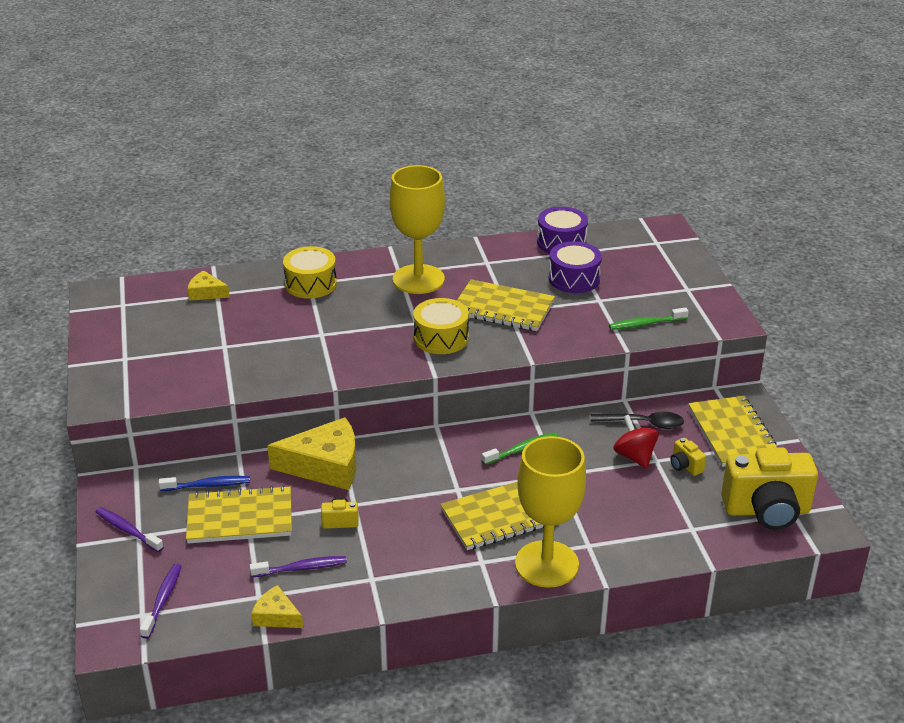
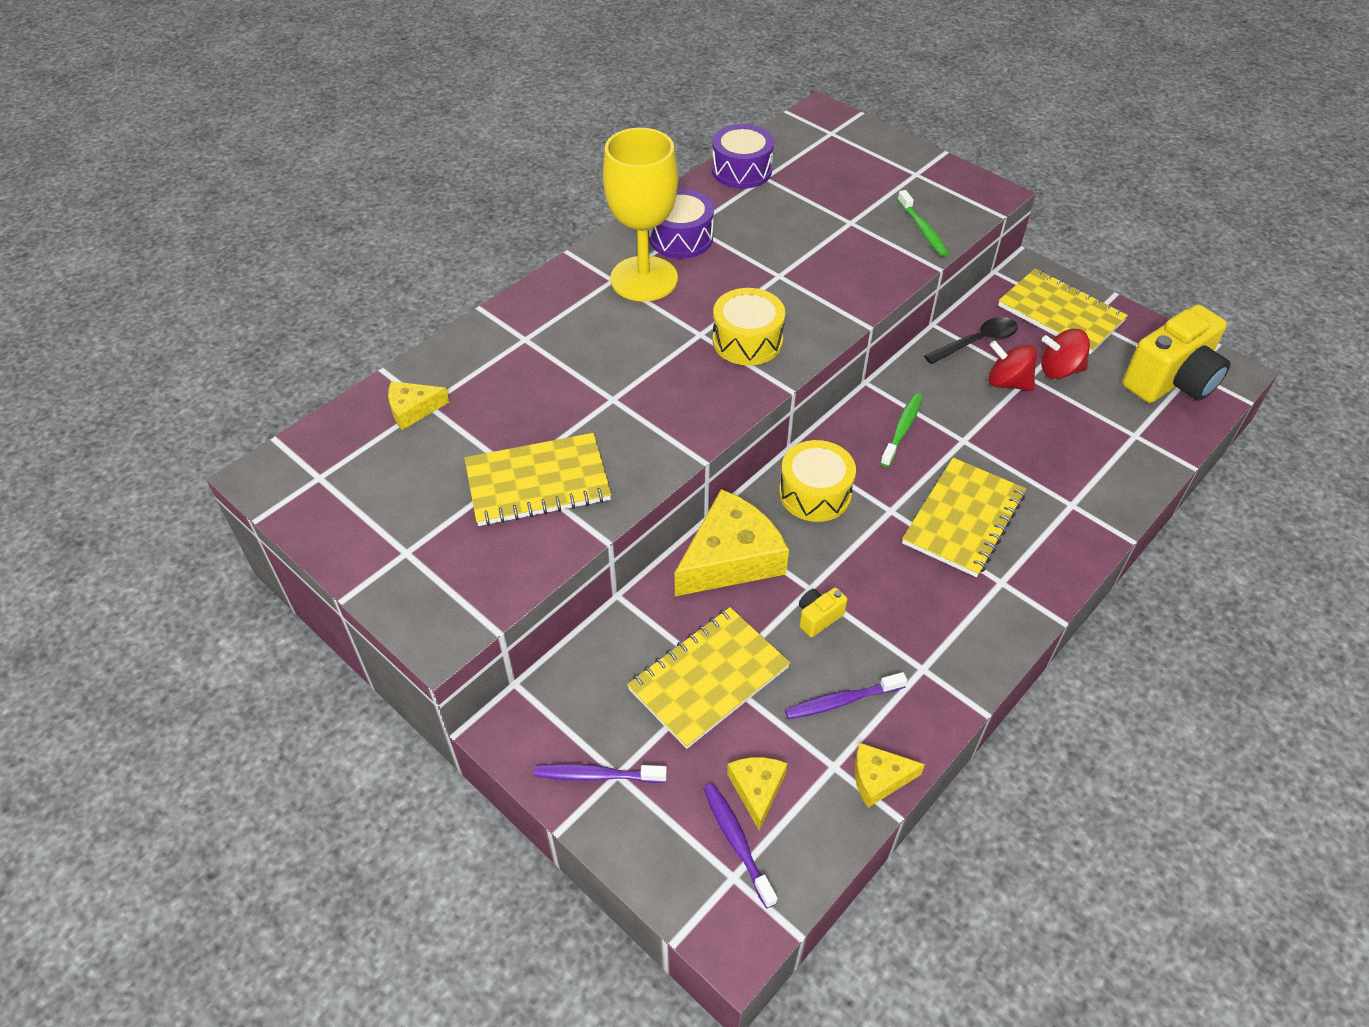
camera: 35 degrees left, 15 degrees up
blue toothbrush [159,476,250,491] -> none
purple toothbrush [250,556,347,577] -> purple toothbrush turned 150 degrees counterclockwise [785,672,907,719]
yellow drum [283,246,337,299] -> yellow drum moved to [779,440,856,522]
yellow notebook [457,279,555,331] -> yellow notebook moved to [464,433,612,526]
yellow goblet [515,436,586,588] -> none
purple drum [549,241,602,293] -> purple drum moved to [649,189,714,259]
green toothbrush [609,308,689,330] -> green toothbrush turned 60 degrees counterclockwise [898,190,949,257]
yellow camera [670,438,706,476] -> red spinning top [1041,329,1090,379]
none -> yellow cheese [727,757,788,831]

